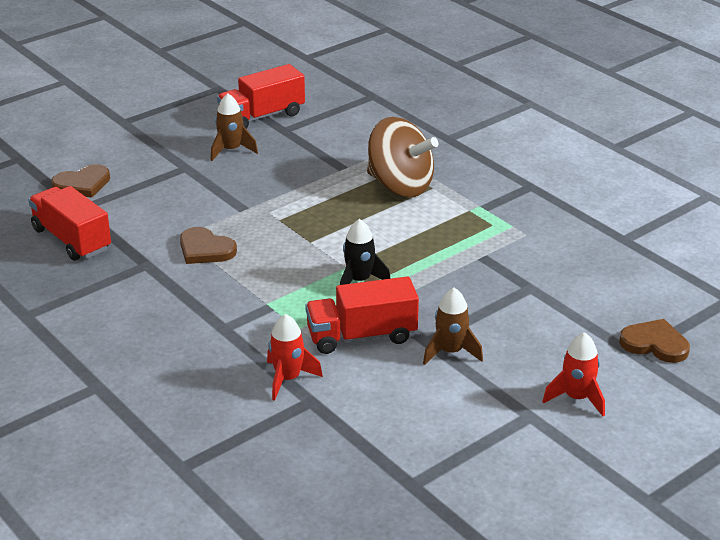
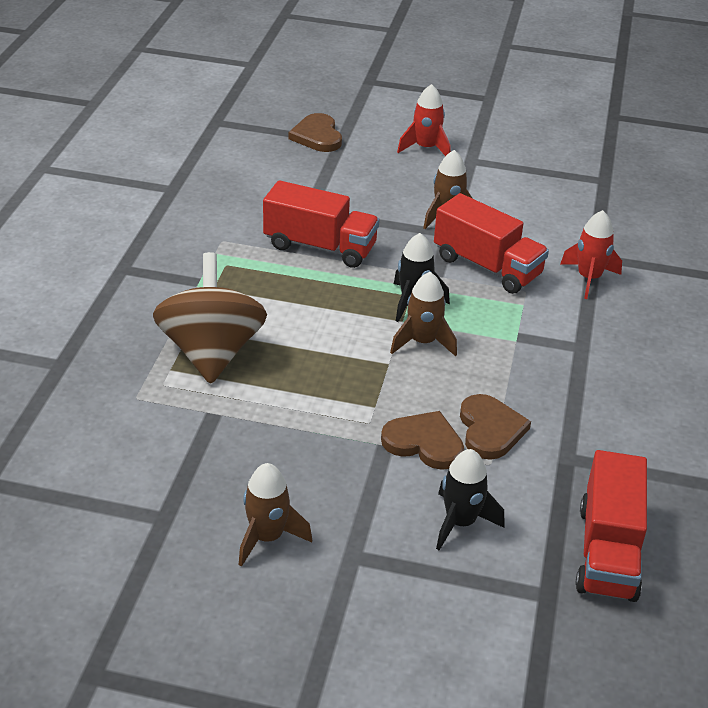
camera: 130 degrees left, 5 degrees up
brown heart [51,164,110,198] -> brown heart moved to [381,411,464,470]
red truck [217,64,305,129] -> red truck moved to [263,180,379,268]
none -> brown rocket [390,272,457,356]
none -> black rocket [436,449,505,550]

